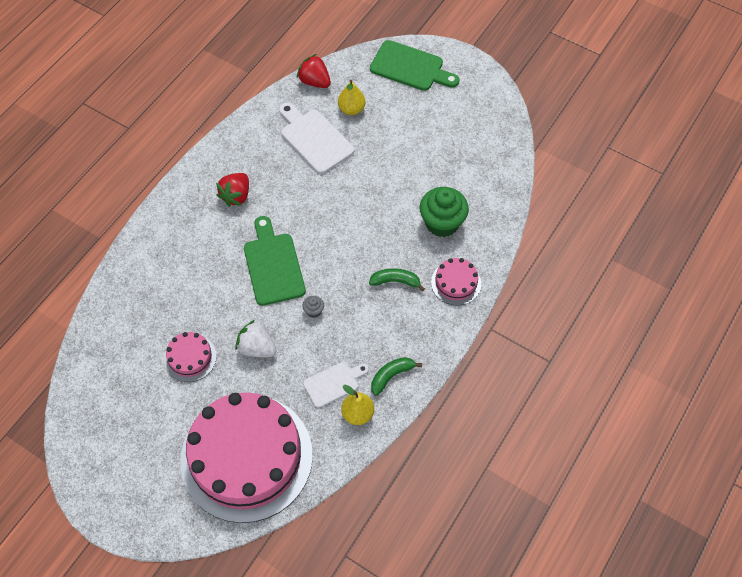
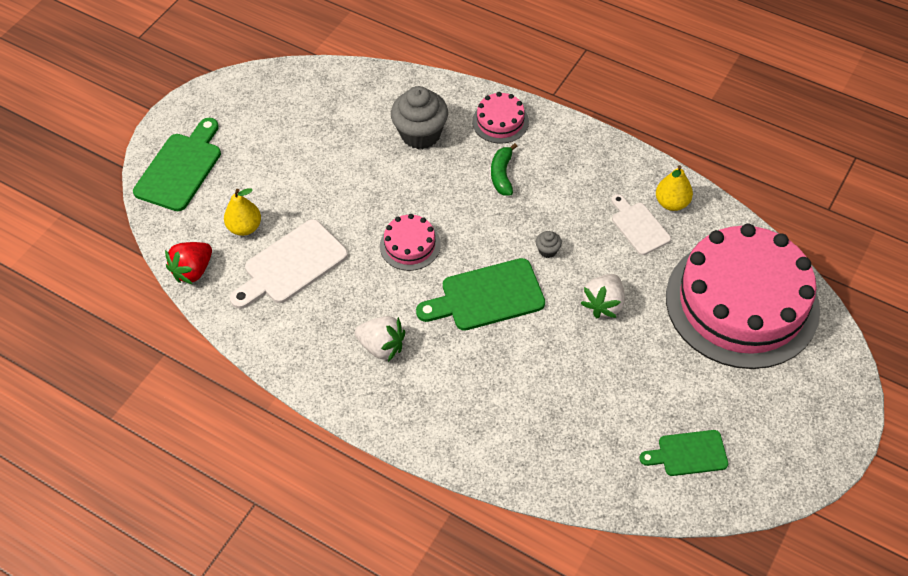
camera: 90 degrees left, 5 degrees down
pink cake [164,332,217,382] -> pink cake moved to [380,214,441,271]
red strawberry [216,173,249,207] -> white strawberry [355,316,405,362]
green banana [371,357,422,396] -> none
green cupcake [420,187,469,237] -> grey cupcake [391,86,448,149]
none -> green cutting board [640,430,728,476]

